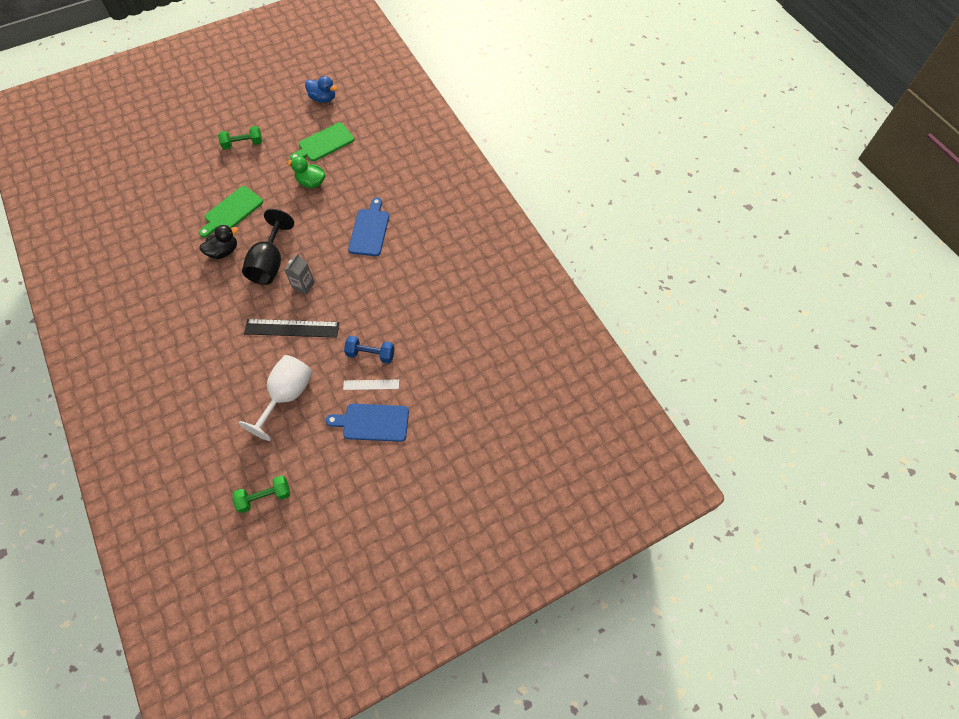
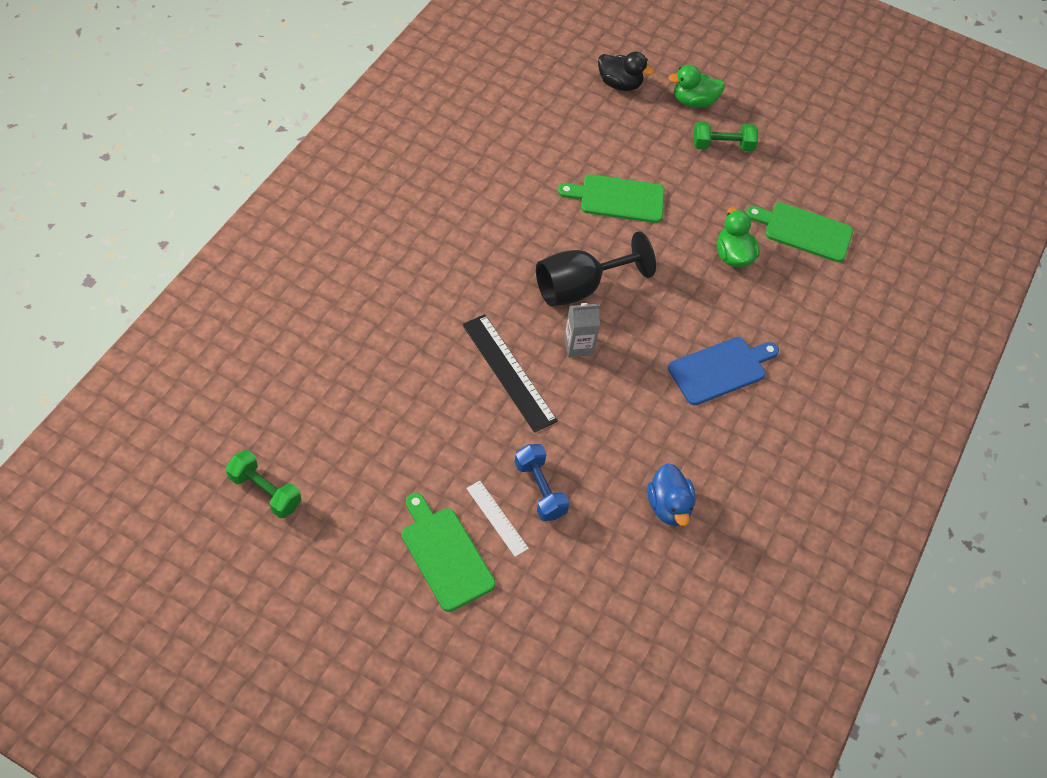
camera: 50 degrees right, 5 degrees down
black duck [199,225,238,259] -> black duck moved to [598,52,654,91]
green dumbbell [218,126,262,150] -> green dumbbell turned 45 degrees counterclockwise [693,121,758,151]
white goblet [239,355,313,441] -> none
blue duck [305,76,337,103] -> blue duck moved to [647,463,696,526]
blue cutting board [326,404,409,442] -> green cutting board [402,493,496,612]
none -> green duck [668,65,725,108]

